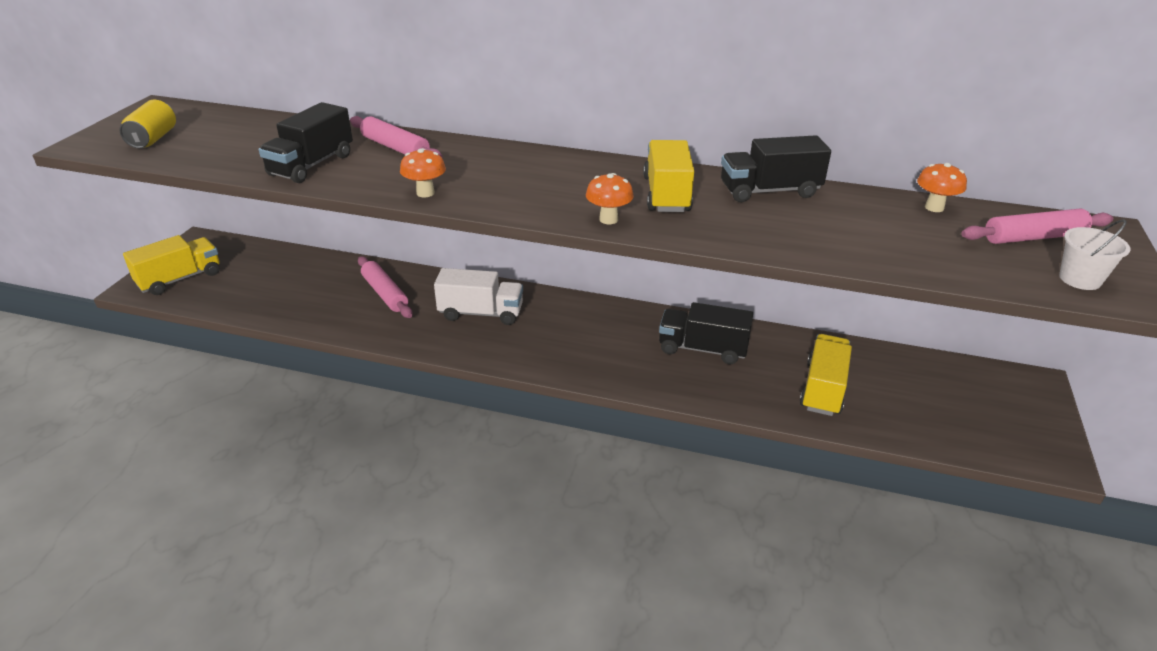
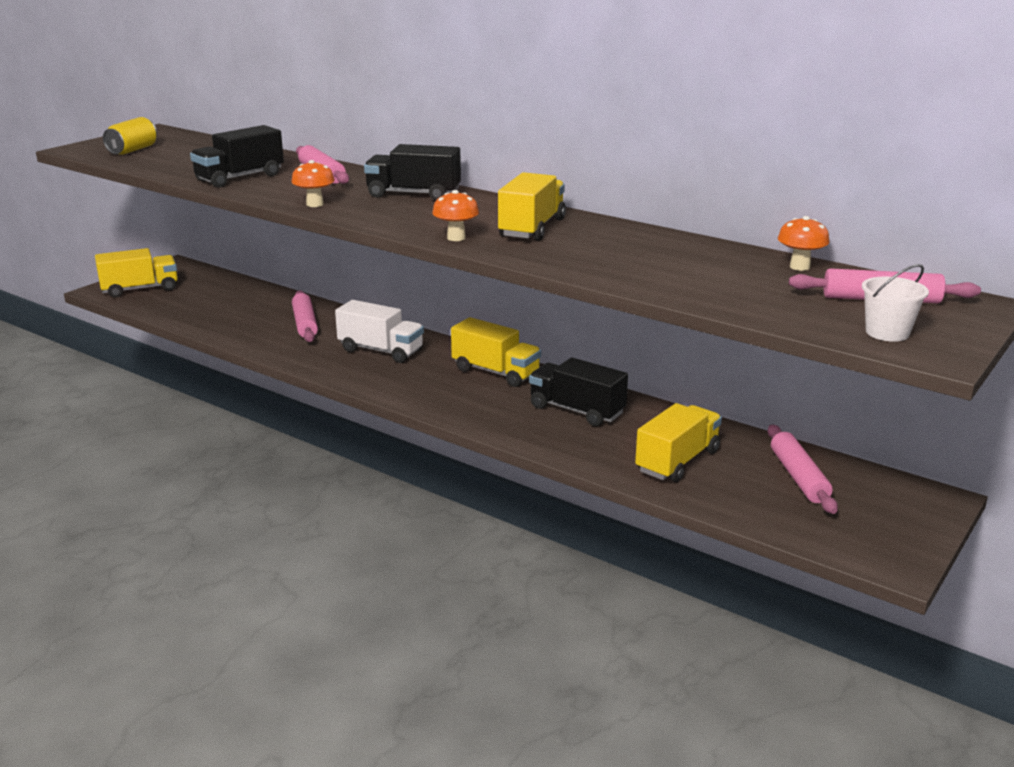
camera: 20 degrees right, 10 degrees down
black truck [721,135,831,202] -> black truck moved to [364,144,461,201]
none -> yellow truck [451,317,541,387]
none -> pink rolling pin [768,424,838,514]

